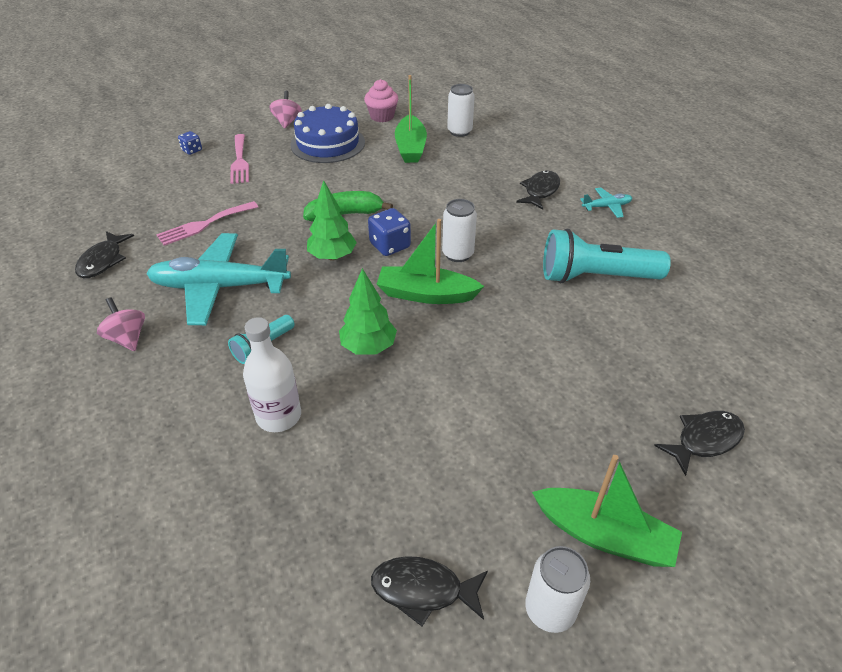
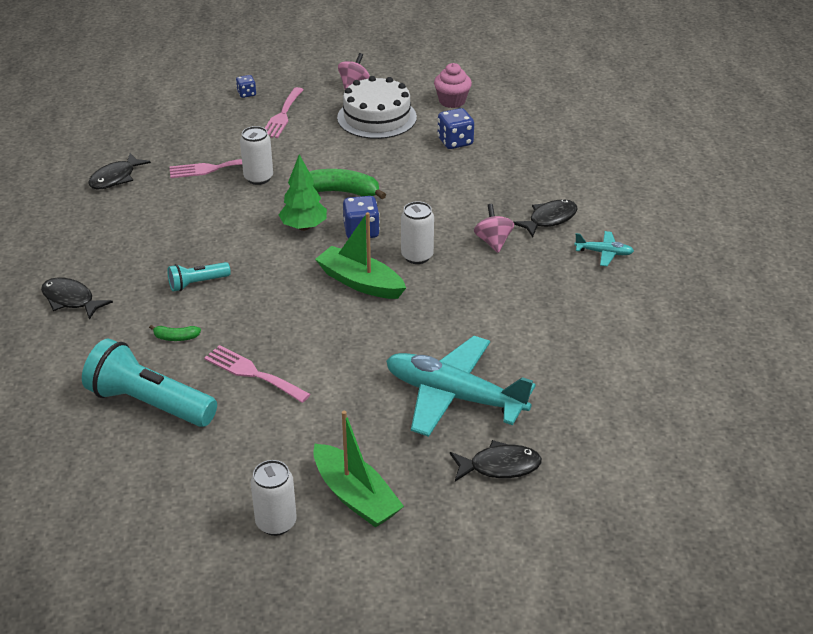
camera: 25 degrees right, 5 degrees down
pink spinning top [97,297,145,351] -> pink spinning top moved to [474,204,514,253]
turquoise plane [146,233,291,325] -> turquoise plane moved to [386,336,536,437]
white bottle [243,317,301,432] -> green banana [149,325,201,341]
blue cake [290,104,365,163] -> white cake [337,76,417,139]
green tree [339,268,397,355] -> none
black fish [371,556,488,626] -> black fish moved to [41,277,113,320]
green boat [395,75,427,163] -> blue dice [437,108,474,149]
white can [447,84,475,137] -> white can moved to [240,126,273,185]
turquoise flashlight [543,229,671,283] -> turquoise flashlight moved to [82,338,217,427]
none -> pink fork [204,345,311,403]

